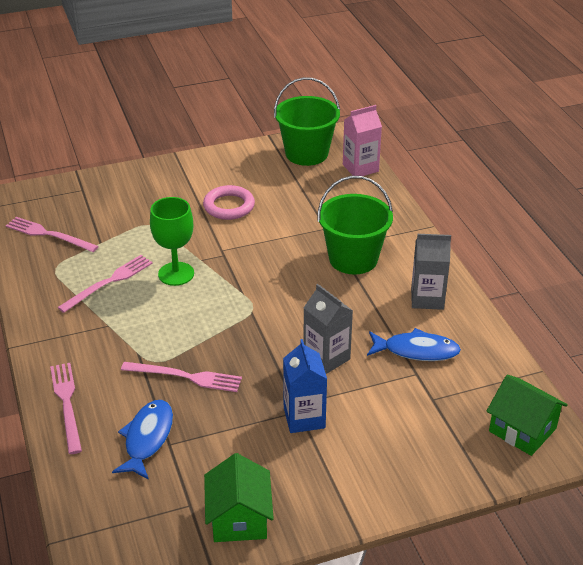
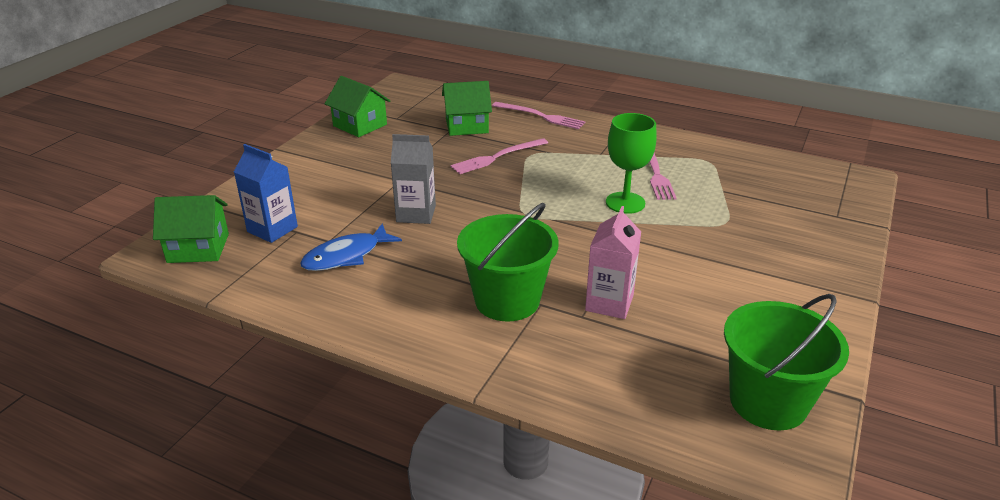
camera: 135 degrees right, 5 degrees down
pink fork [6,217,99,252] -> none
blue fish [112,400,173,480] -> green house [442,81,492,136]
pink ring [203,185,255,220] -> none
blue carton [283,339,327,433] -> blue carton moved to [234,144,298,243]
pink carton [343,105,382,176] -> pink carton moved to [585,206,641,319]
grey carton [411,234,451,310] -> none

